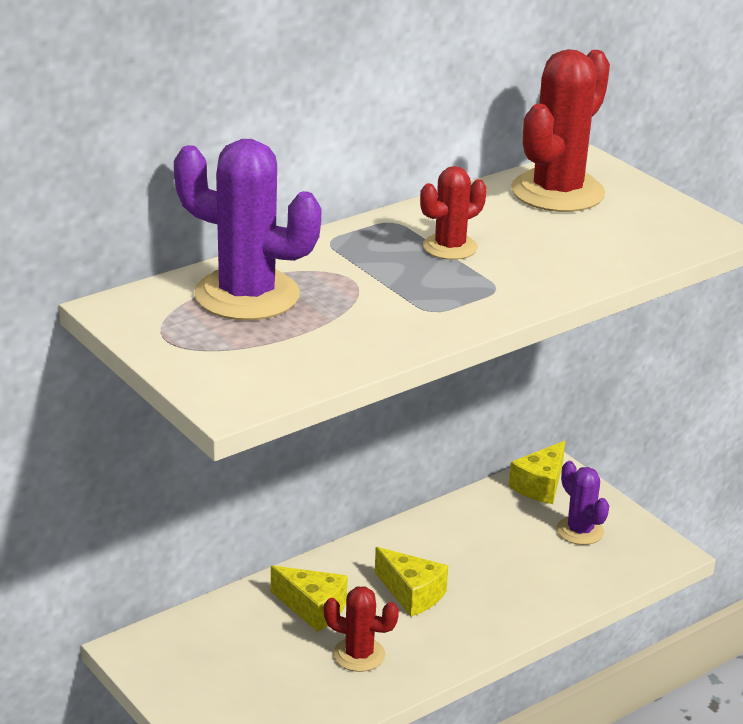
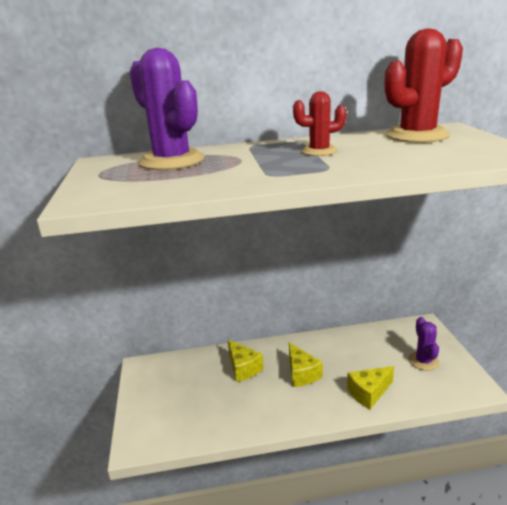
camera: 30 degrees right, 5 degrees down
red cactus [324,586,399,672] -> none
yellow cheese [509,441,565,504] -> yellow cheese moved to [347,366,394,409]

